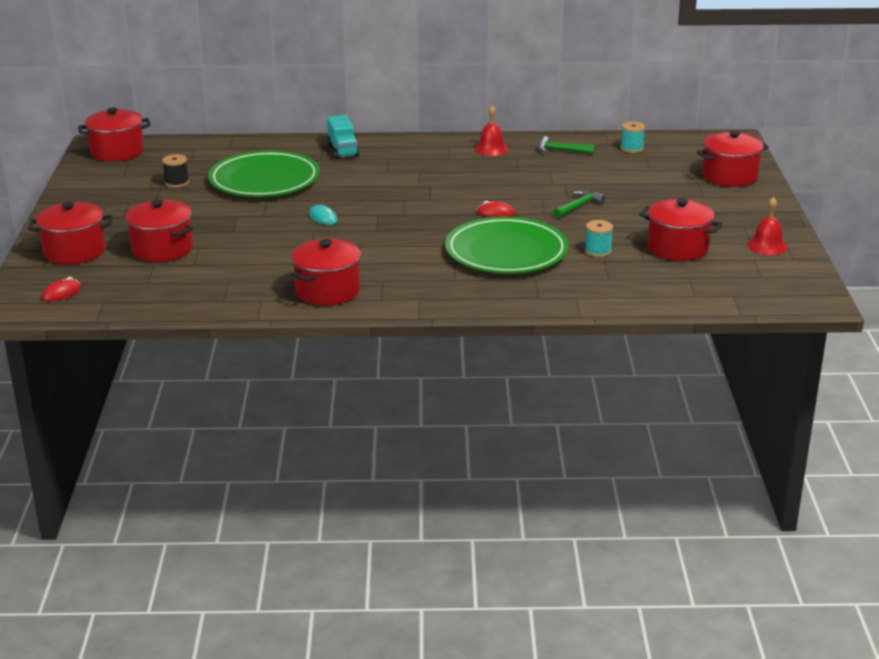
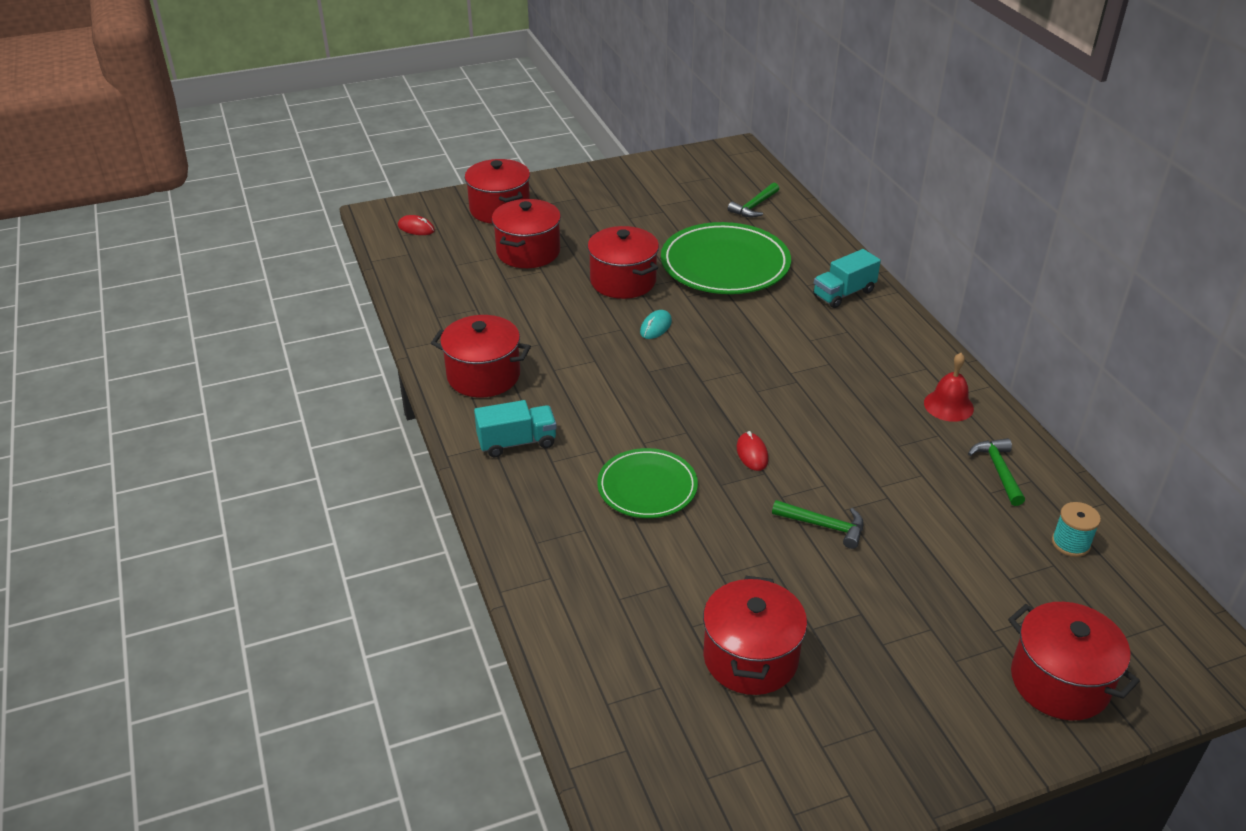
camera: 70 degrees right, 10 degrees up
red pot [78,108,151,161] -> red pot moved to [587,226,659,299]
black spool [162,154,189,188] -> none
green plate [445,217,569,273] -> green plate [597,448,698,518], size x0.61
turquoise spool [585,220,613,257] -> none
red bell [747,197,788,255] -> none
none -> turquoise truck [474,400,557,457]
none -> green hammer [728,183,779,217]

